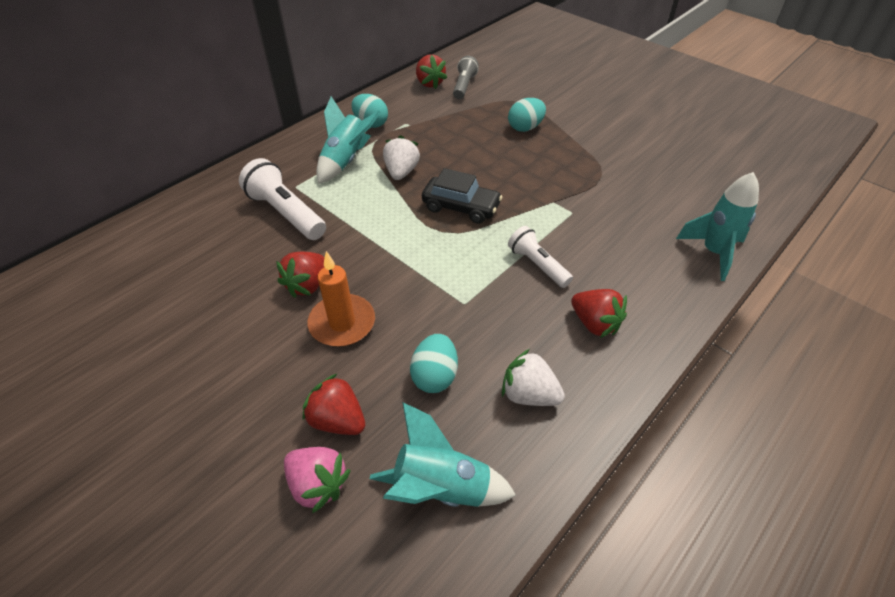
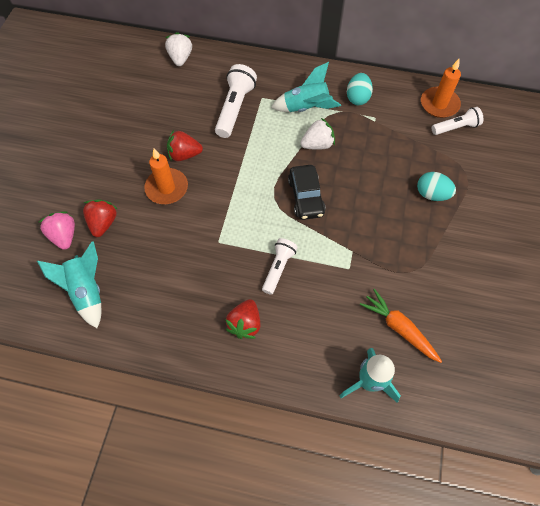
camera: 60 degrees right, 15 degrees up
pink strawberry [284,447,351,514] -> pink strawberry turned 150 degrees clockwise [39,211,75,250]
turquoise egg [410,334,458,393] -> none
red strawberry [416,54,447,89] -> orange candle [421,59,461,118]
grey flashlight [453,56,479,99] -> white flashlight [432,107,483,135]
white strawberry [502,349,565,406] -> white strawberry moved to [165,32,192,66]
none -> orange carrot [360,289,442,363]

